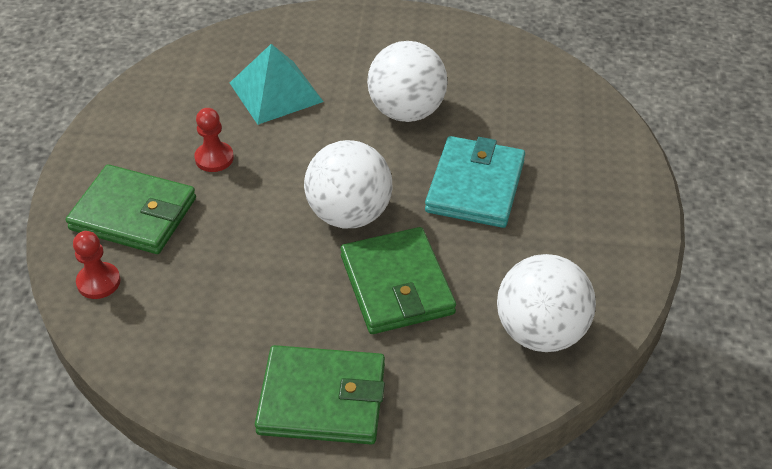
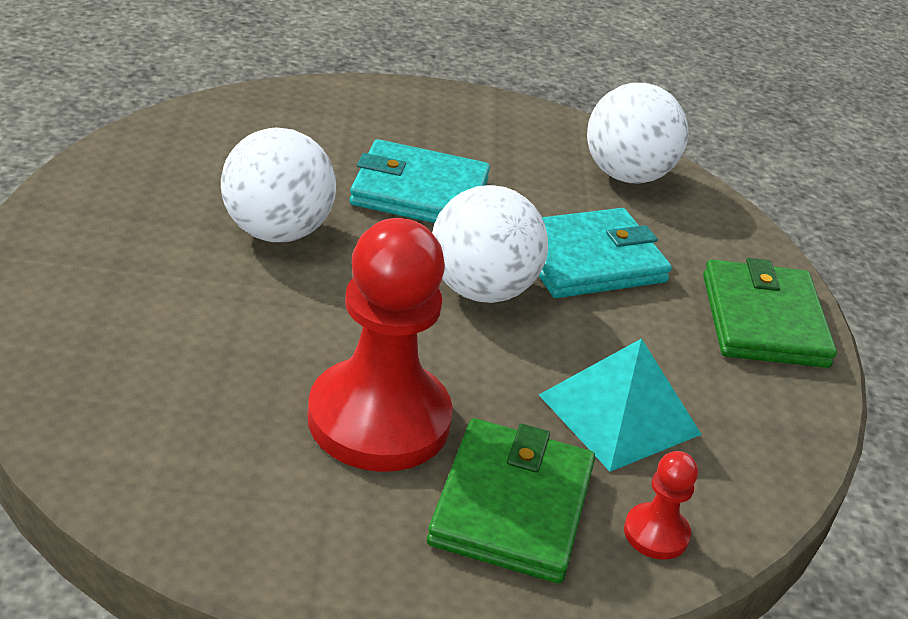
camera: 100 degrees left, 10 degrees down
red pawn [194,108,234,172] -> red pawn [307,218,453,472], size x2.31
turquoise pyramid [230,44,324,125] -> turquoise pyramid moved to [539,338,702,472]
green wallet [341,227,456,334] -> turquoise wallet [539,208,672,298]

